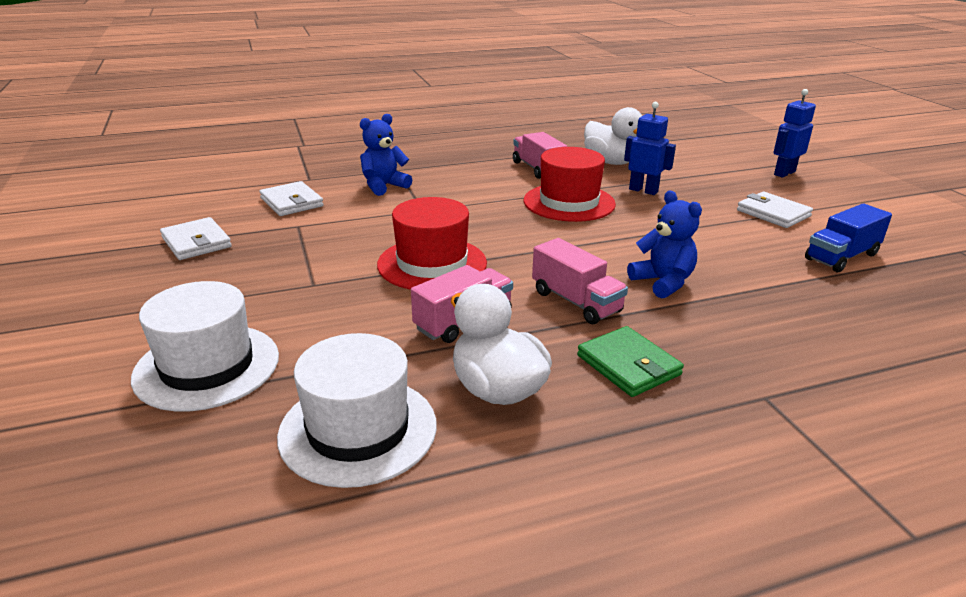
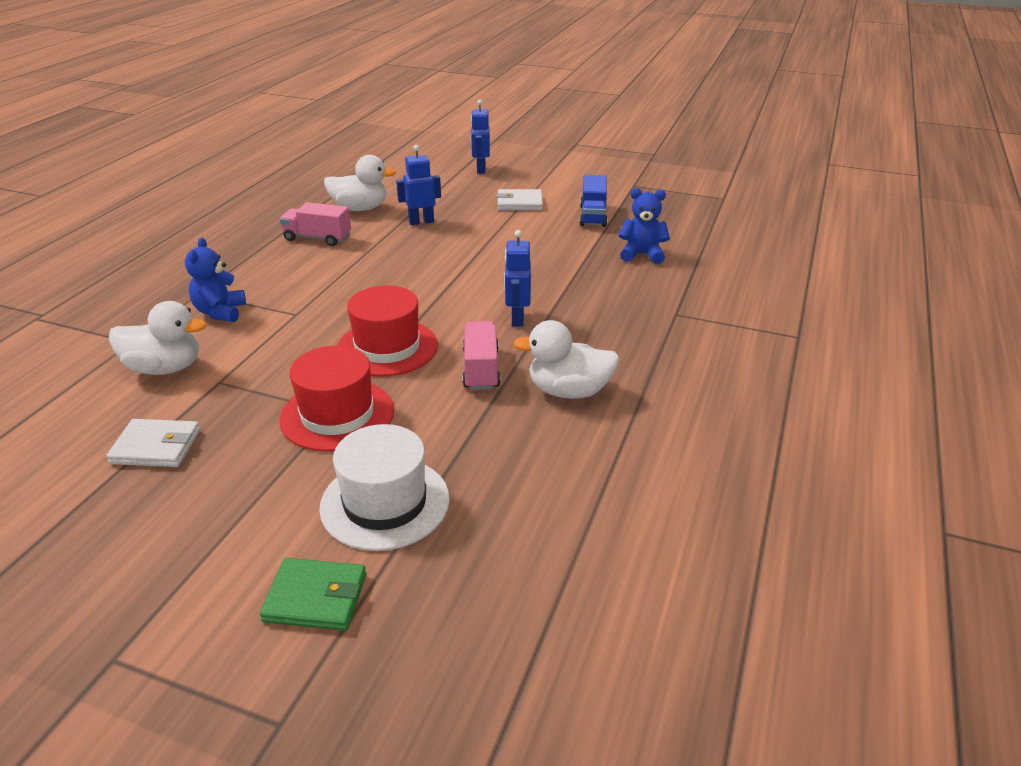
camera: 50 degrees left, 5 degrees up
white wallet [259,181,324,216] -> white duck [108,301,207,375]
white hat [277,333,437,488] -> none
red hat [523,147,616,222] -> red hat moved to [280,346,394,451]
pink truck [532,238,628,324] -> blue robot [504,230,531,327]
green wallet [577,326,684,397] -> green wallet moved to [260,558,366,631]
blue teddy bear [627,191,702,298] -> blue teddy bear moved to [619,188,670,264]

